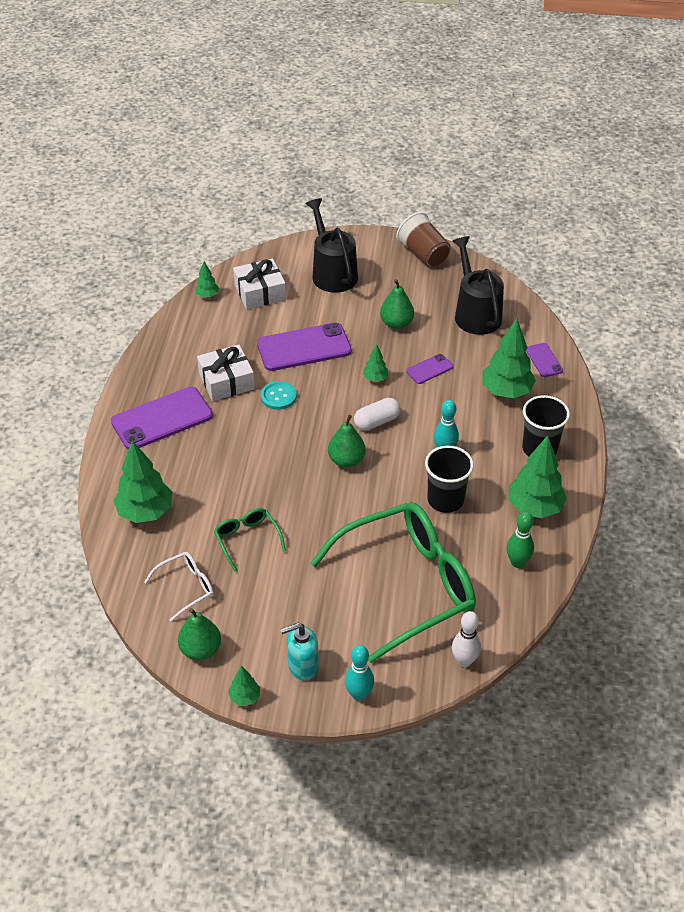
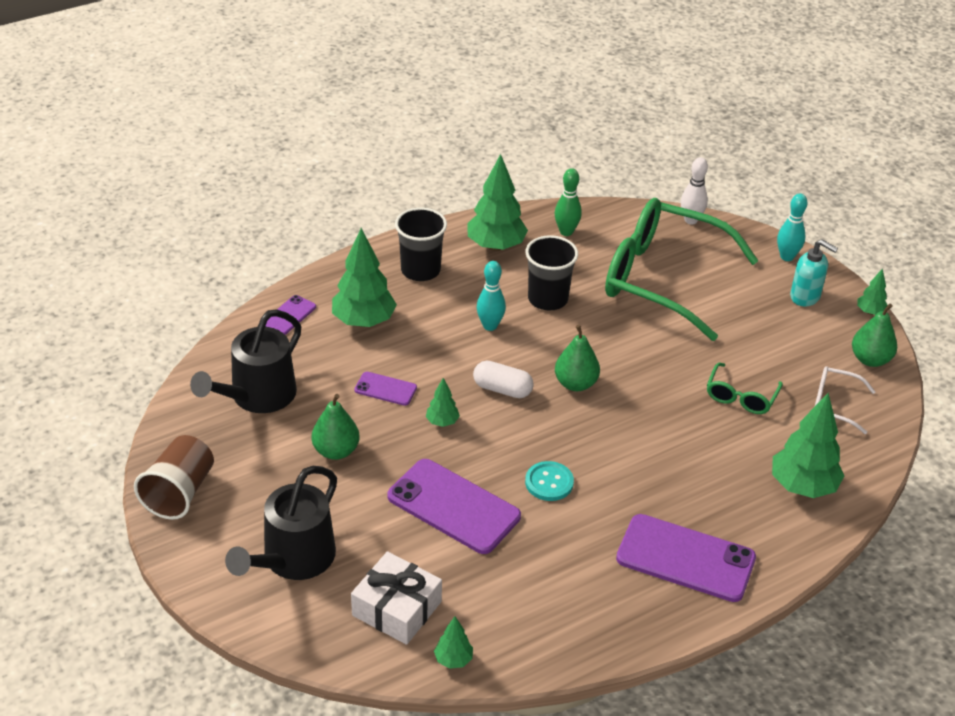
camera: 130 degrees left, 5 degrees down
white gift [197,345,255,401] -> none

